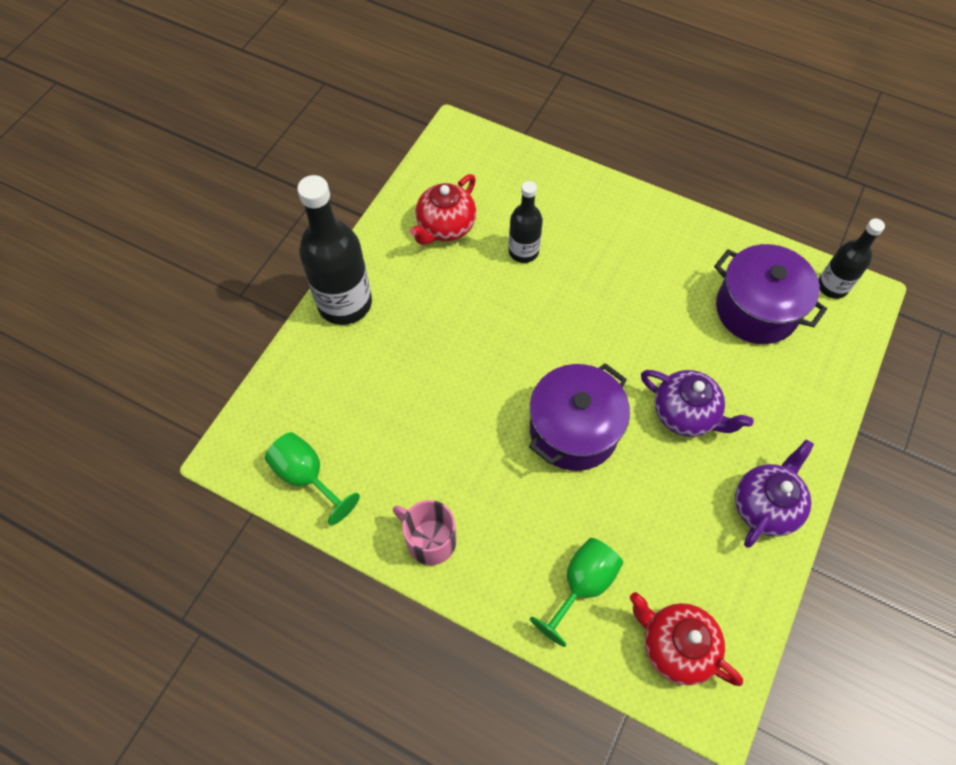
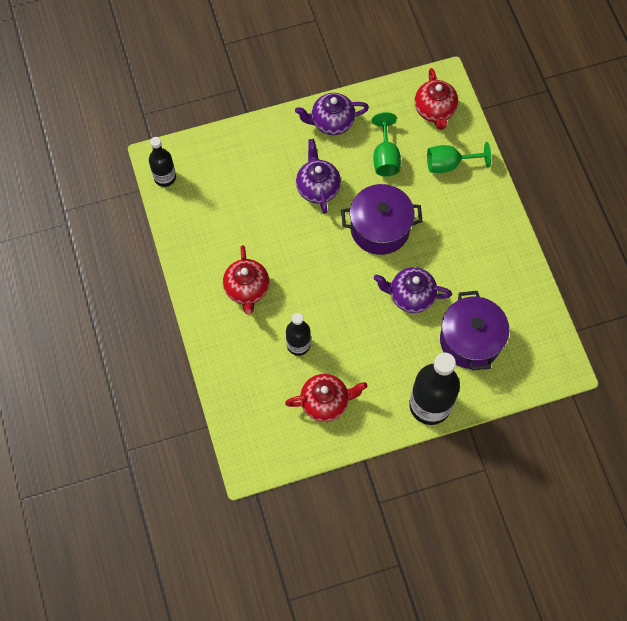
camera: 135 degrees left, 5 degrees up
green goblet [265,432,360,525] -> green goblet moved to [372,112,401,177]
pink mug [393,500,456,565] -> none
purple pot [714,244,827,344] -> purple pot moved to [440,291,509,371]
none -> red teapot [223,245,269,315]
none -> purple teapot [374,267,452,313]

